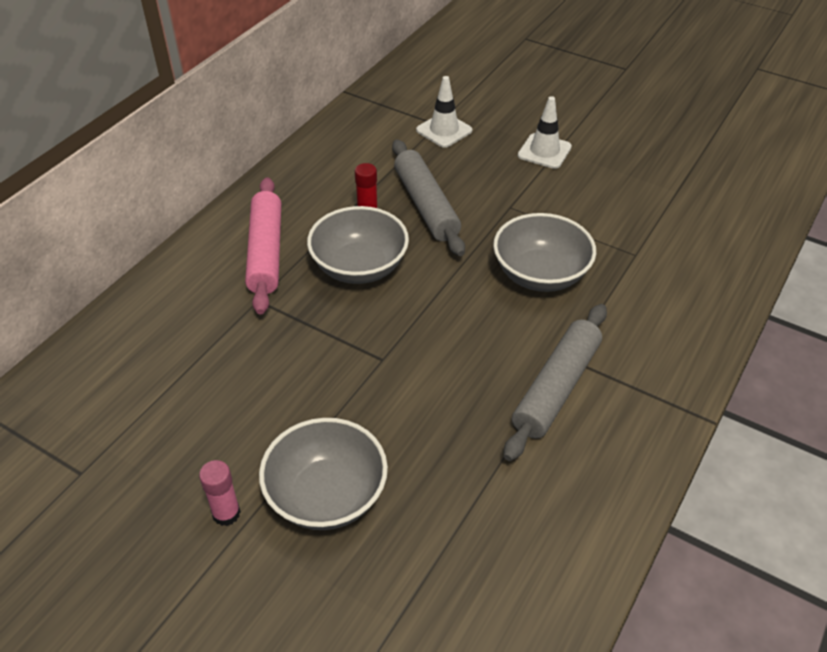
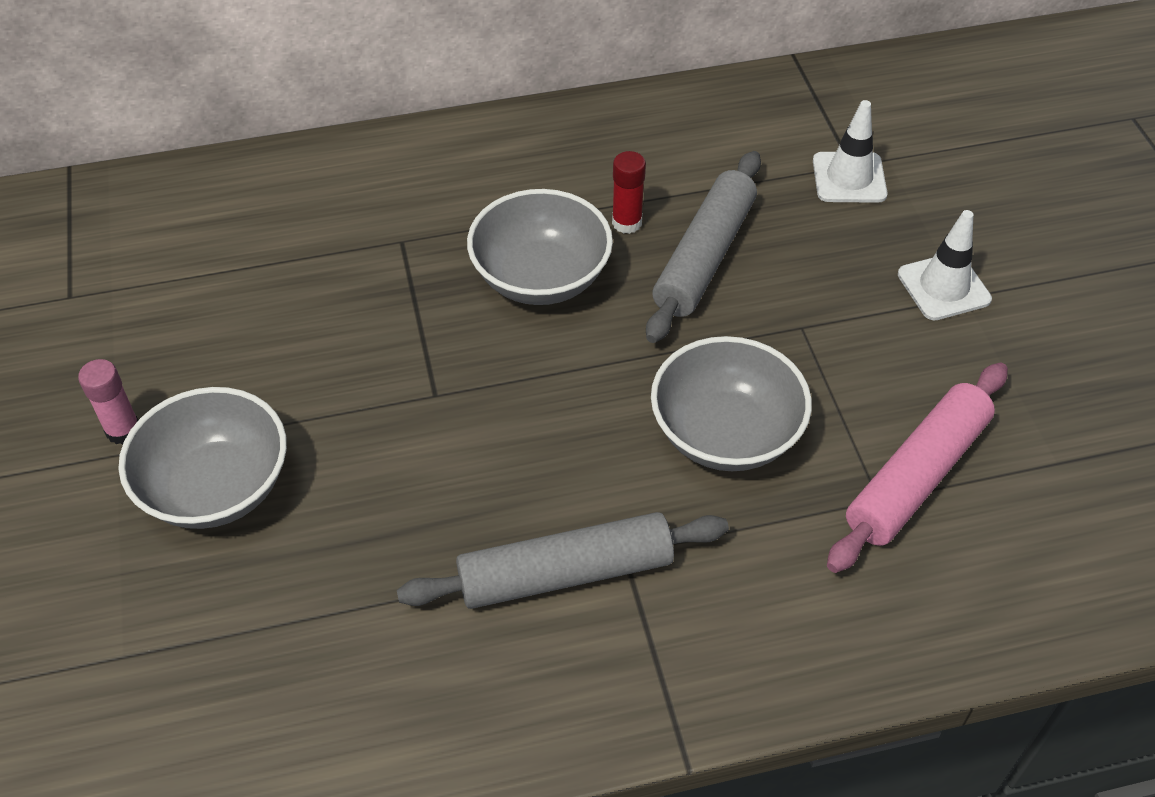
camera: 45 degrees right, 5 degrees up
pink rolling pin [245,177,281,315] -> pink rolling pin moved to [827,363,1008,573]

